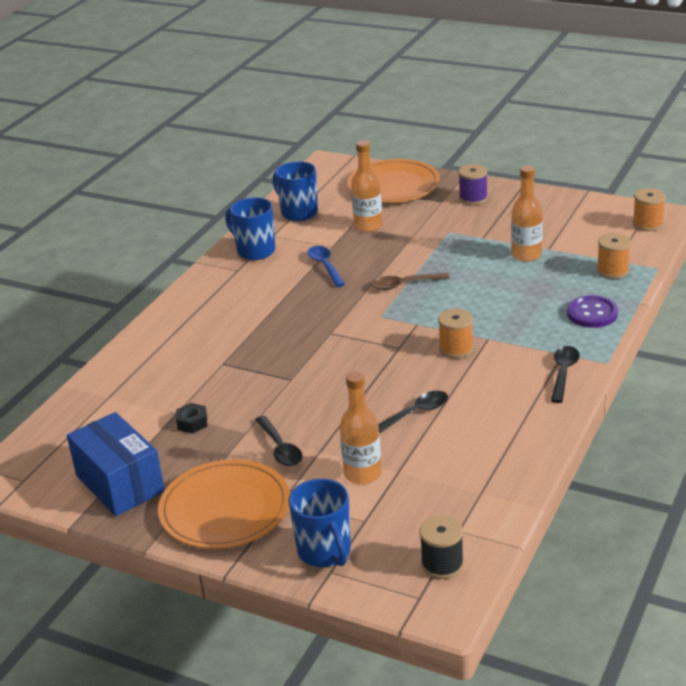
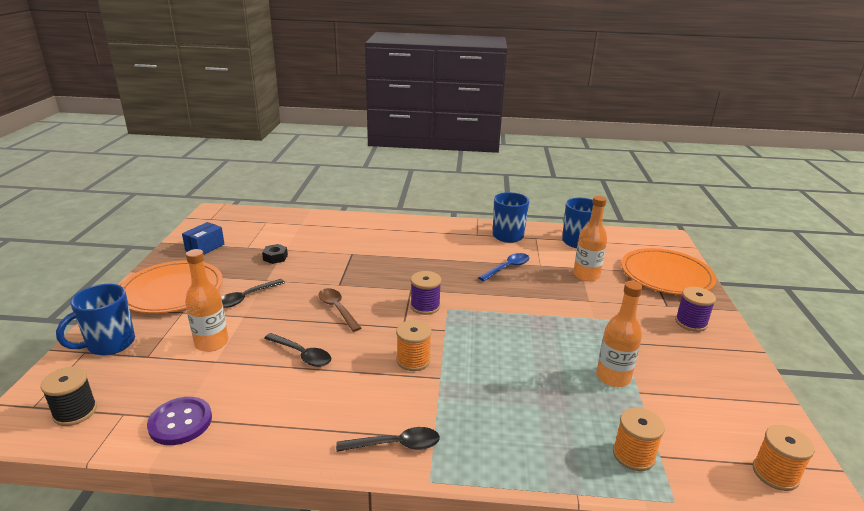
camera: 65 degrees right, 5 degrees down
blue box [67,412,165,516] -> blue box [182,222,224,254], size x0.56
brown spoon [371,273,450,290] -> brown spoon moved to [318,288,361,332]
purple button [567,295,618,328] -> purple button moved to [147,397,212,445]
none -> purple spool [410,271,441,315]

